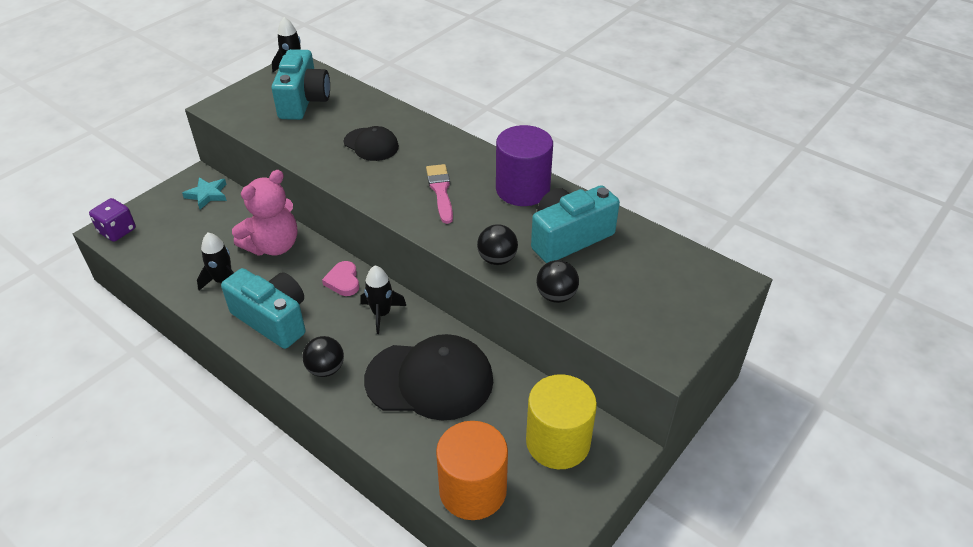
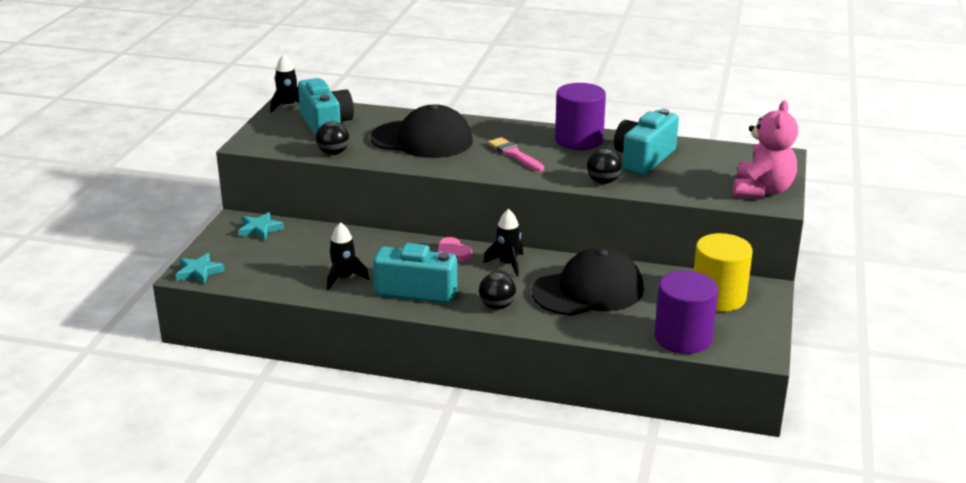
camera: 25 degrees left, 15 degrees down
purple dice [89,198,136,242] -> turquoise star [176,253,225,284]
pink teddy bear [232,170,298,256] -> pink teddy bear moved to [733,101,798,198]
black cap [344,126,399,161] -> black cap [370,104,473,158], size x1.83
orange cylinder [436,421,508,520] -> purple cylinder [655,270,718,354]
black ball [536,260,579,303] -> black ball moved to [316,121,349,155]

